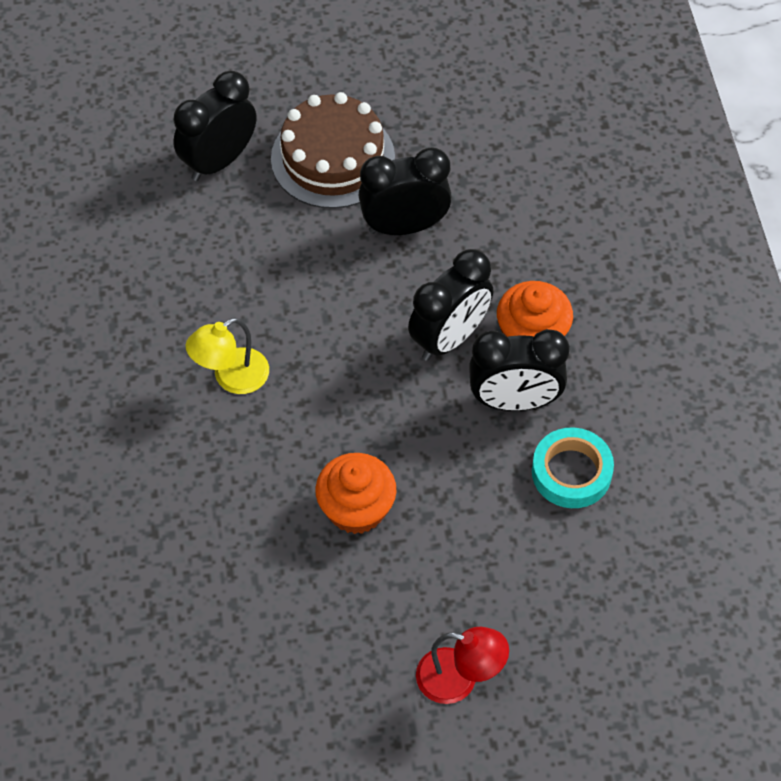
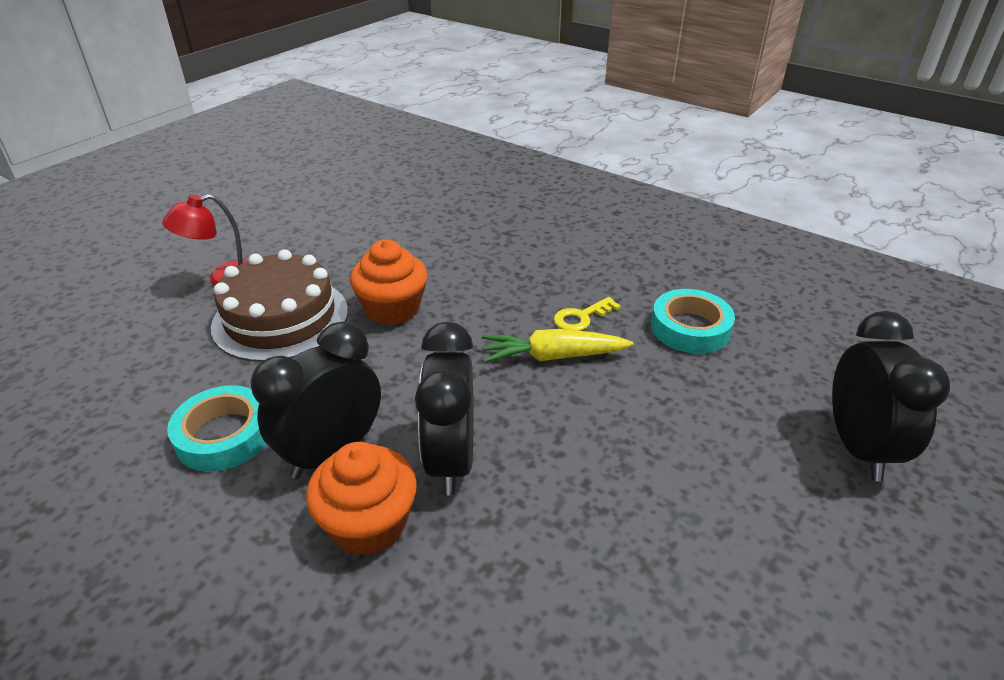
camera: 135 degrees right, 20 degrees down
yellow lamp [186,318,269,394] -> yellow key [554,297,621,331]
brown cake [271,92,395,209] -> brown cake moved to [211,249,348,362]
black clock [358,148,452,235] -> none
none -> yellow carrot [482,329,634,363]
none -> turquoise tape [651,289,735,354]

